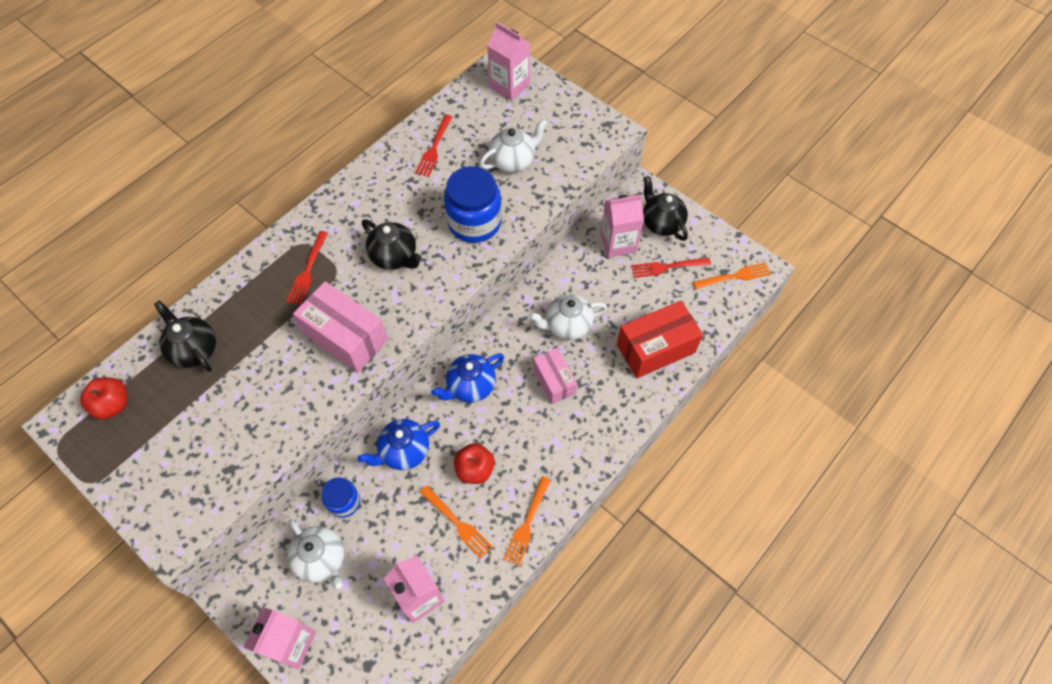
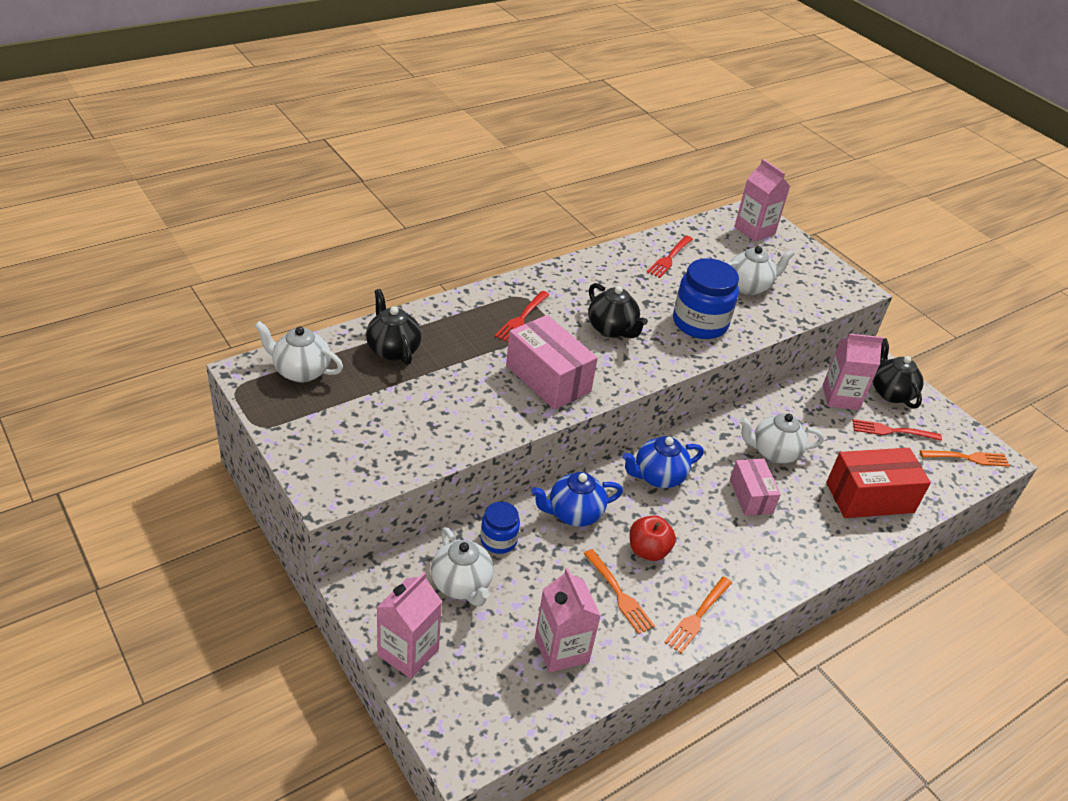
camera: 10 degrees right, 20 degrees down
red apple [80,377,128,420] -> white teapot [255,321,343,383]

